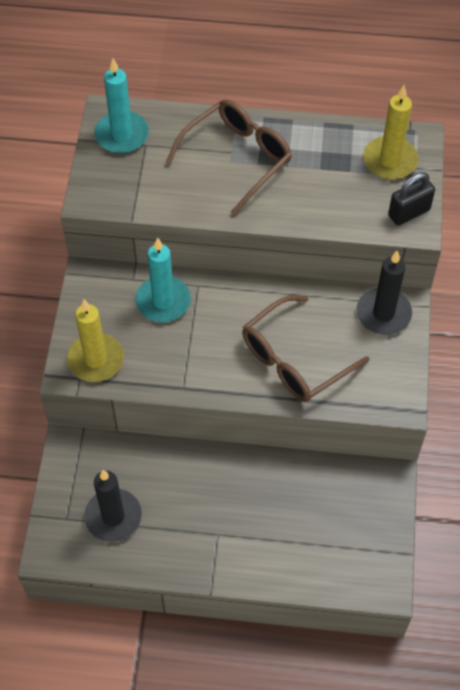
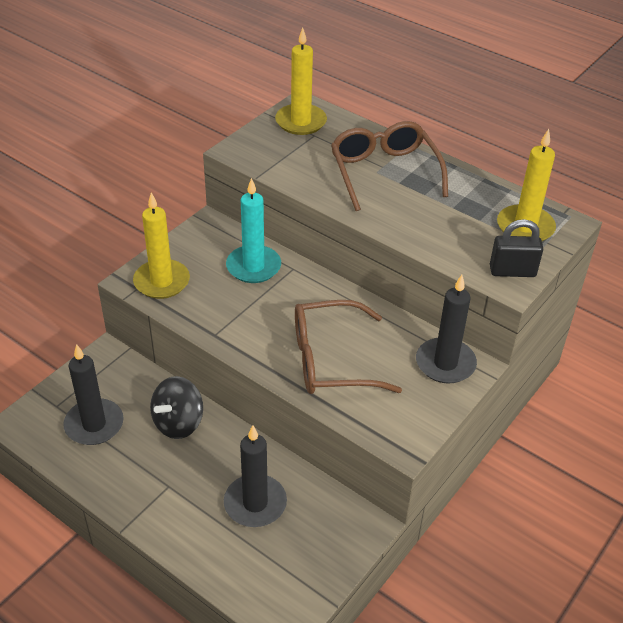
camera: 30 degrees right, 15 degrees down
turquoise candle [95,58,149,153] -> yellow candle [275,27,327,135]
brown glasses [166,99,292,215] -> brown glasses turned 90 degrees counterclockwise [331,121,448,211]
none -> black spinning top [150,376,203,439]
none -> black candle [224,425,287,527]

